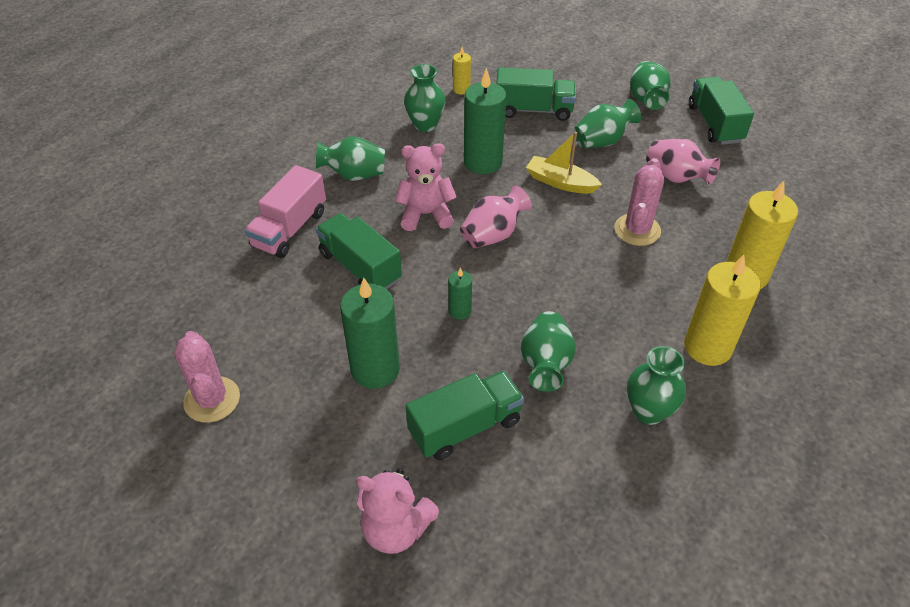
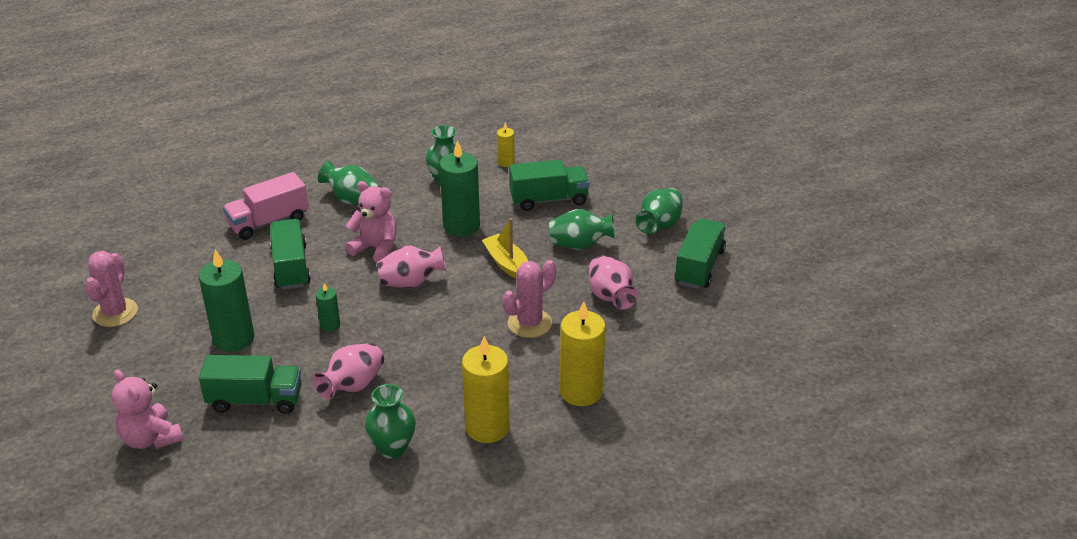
camera: 30 degrees right, 10 degrees down
green truck [496,67,576,121] -> green truck turned 45 degrees counterclockwise [509,159,590,211]
green vase [521,311,576,392] -> pink vase [313,343,384,399]

